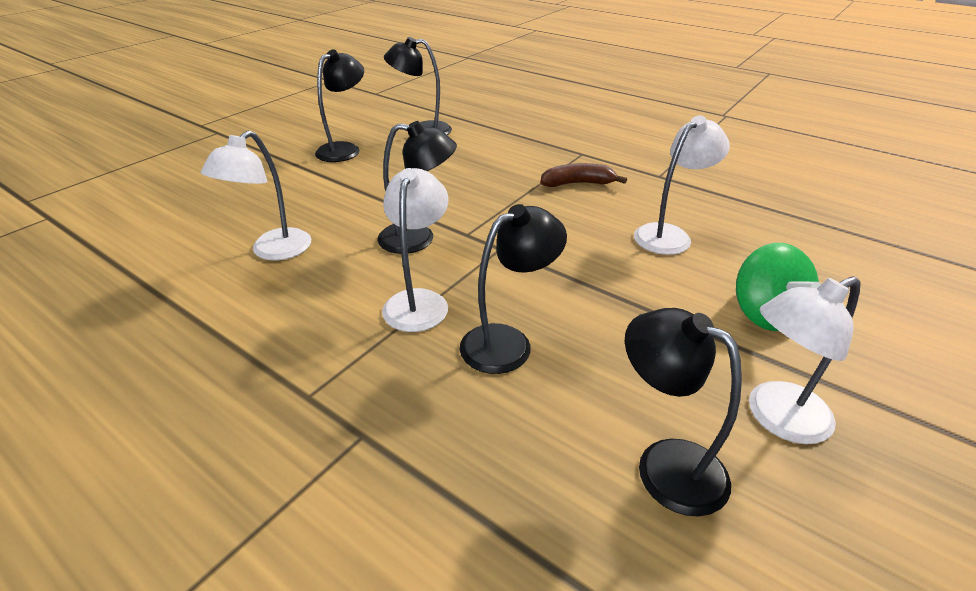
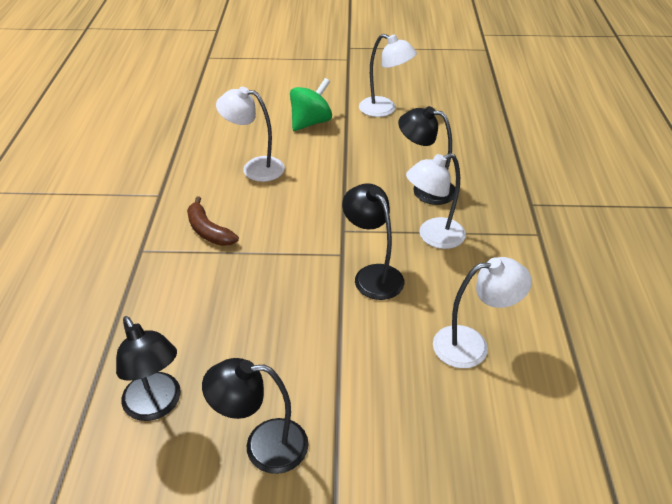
camera: 125 degrees left, 5 degrees up
black lamp [625,308,742,517] -> none

